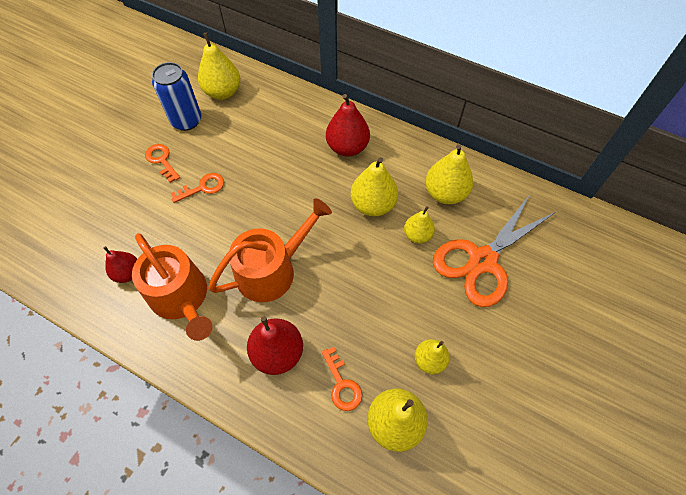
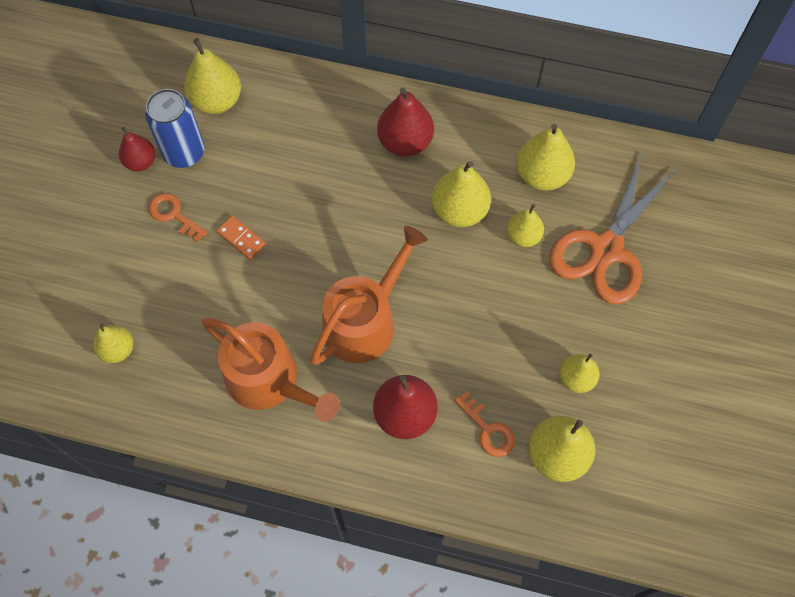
camera: 15 degrees left, 5 degrees up
red pear [103,246,137,283] -> red pear moved to [119,127,155,171]
orange key [171,173,224,203] -> orange domino [217,216,265,259]
none -> yellow pear [93,323,133,363]

